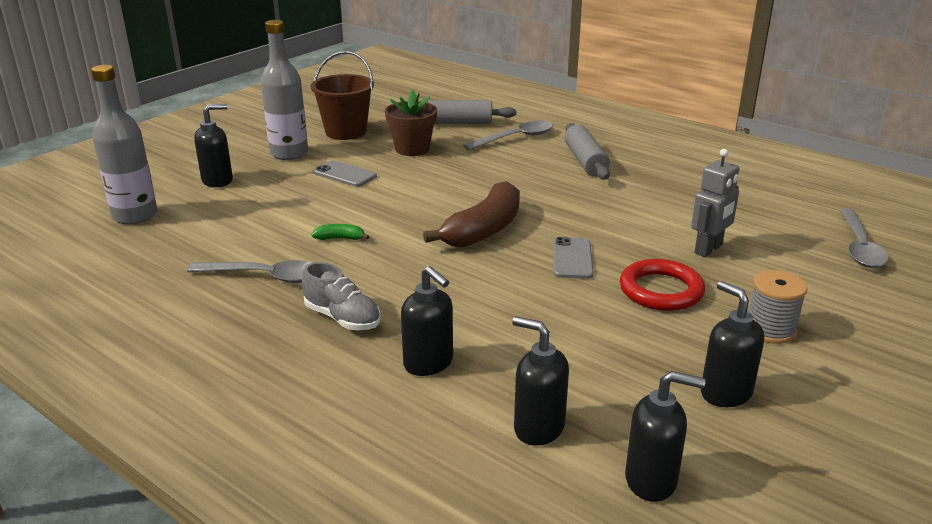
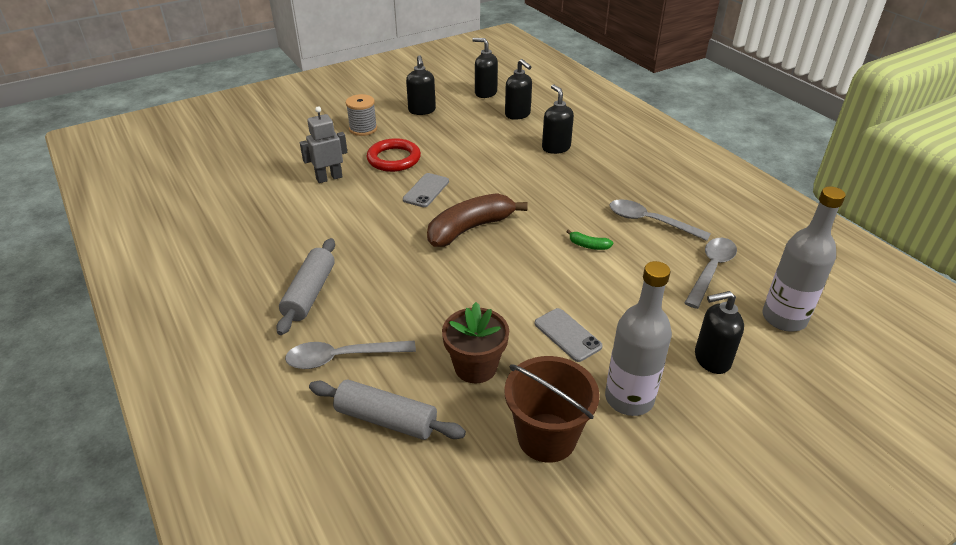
camera: 160 degrees left, 10 degrees up
grey shoe [302,262,381,330] -> none
grey spoon [839,208,889,268] -> grey spoon moved to [685,238,737,309]

